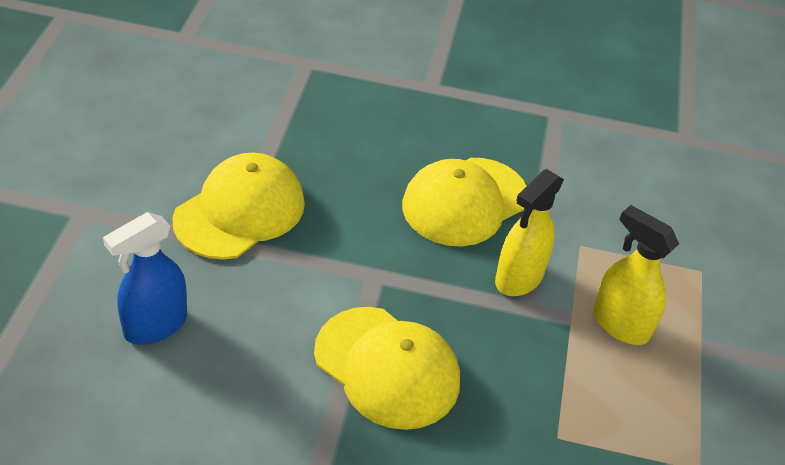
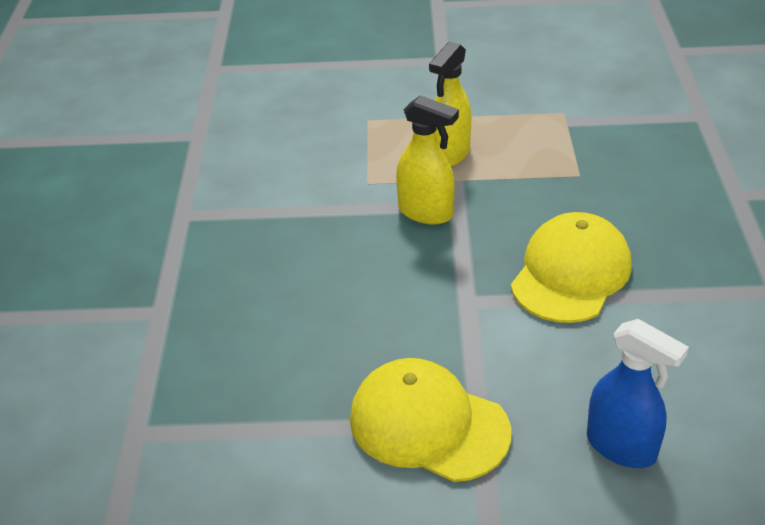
camera: 95 degrees left, 5 degrees down
yellow cap [402,158,526,246] -> none

